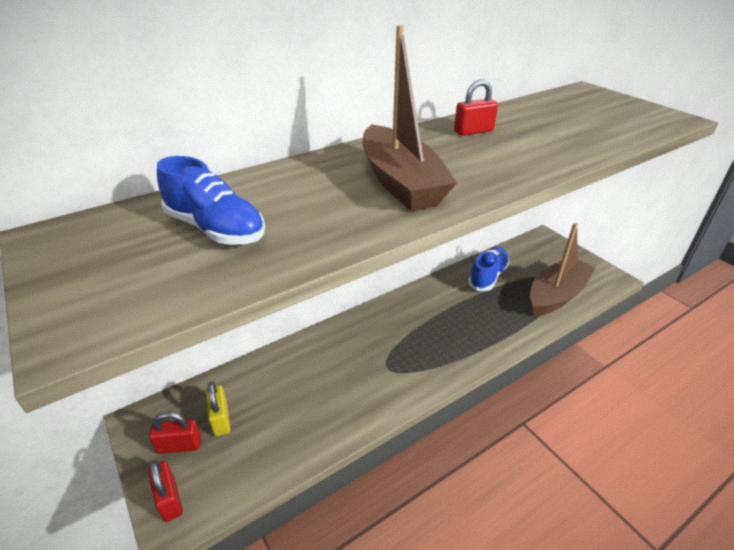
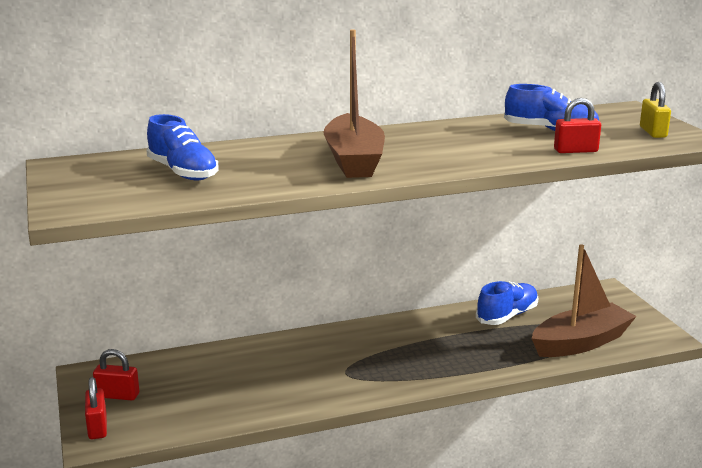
camera: 15 degrees right, 15 degrees down
yellow padlock [206,381,230,437] -> yellow padlock moved to [640,82,671,138]
red padlock [454,79,498,136] -> red padlock moved to [554,98,601,153]
none -> blue shoe [504,84,599,131]

